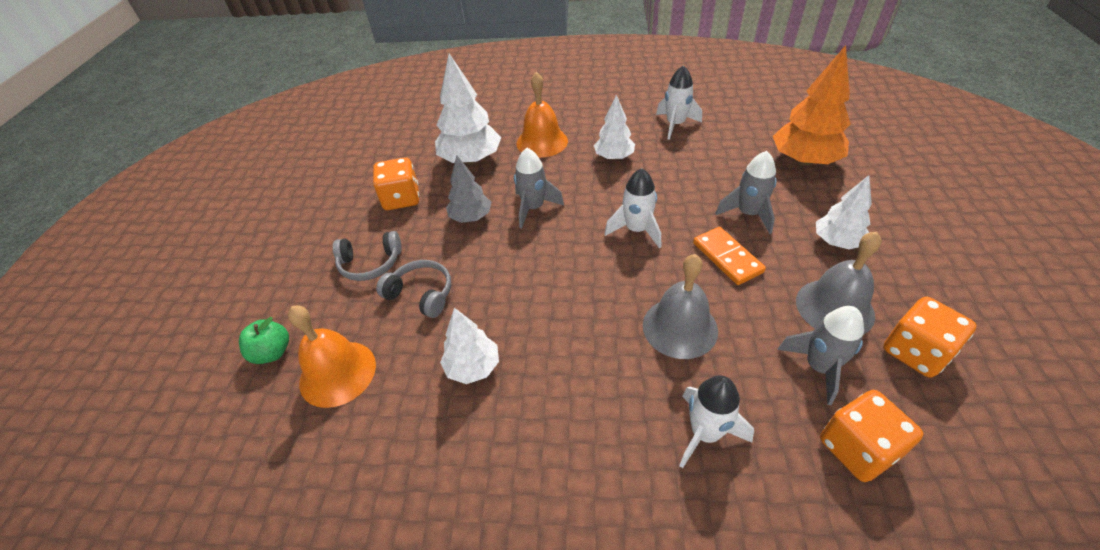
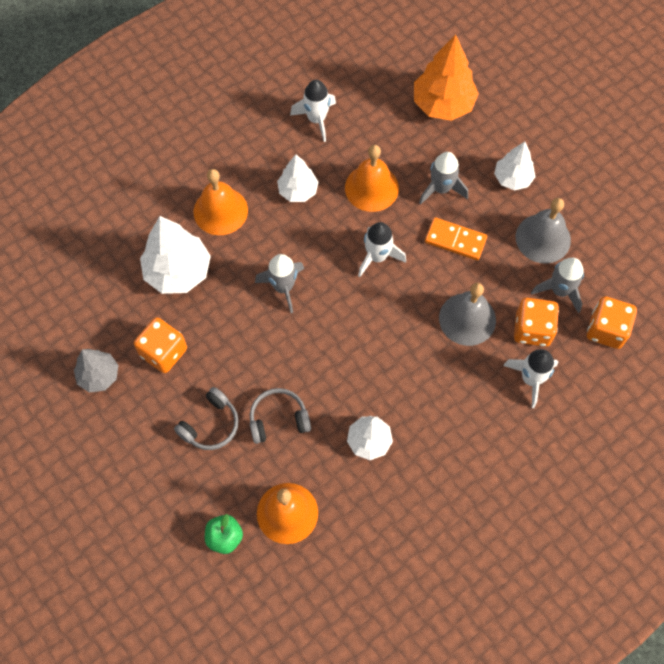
camera: 45 degrees left, 20 degrees up
grey tree [446,156,491,223] -> grey tree moved to [74,349,118,392]
orange dice [883,297,977,378] -> orange dice moved to [514,298,559,347]
none -> orange bell [345,145,399,212]

